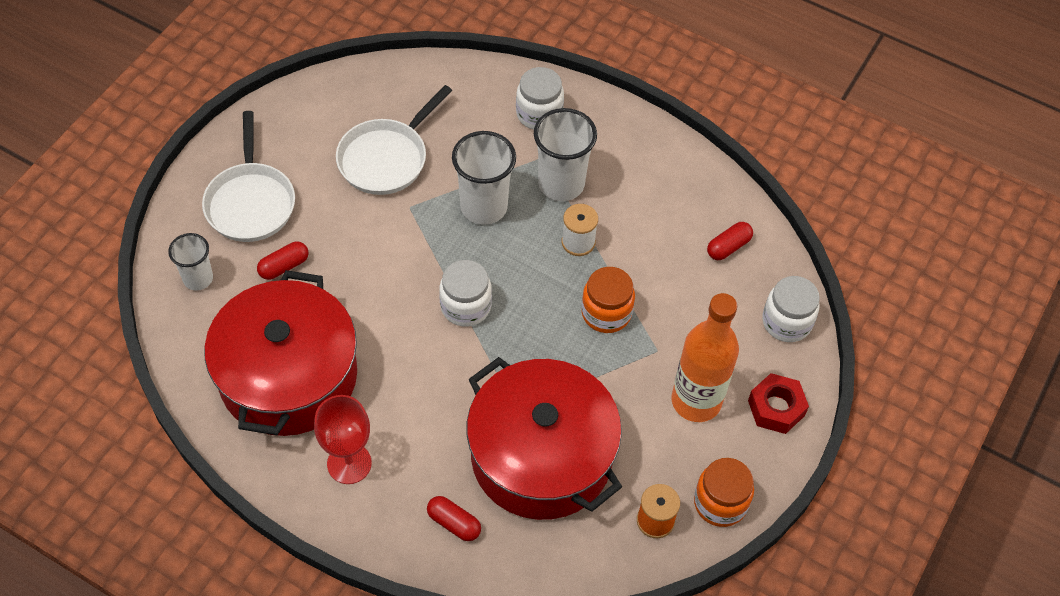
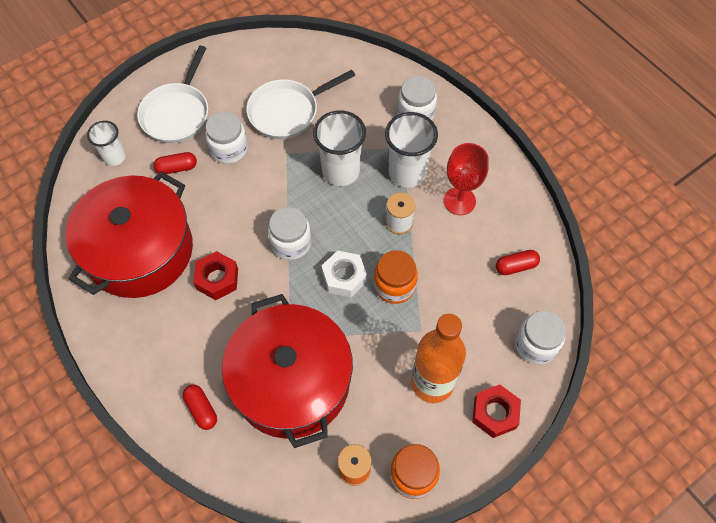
camera: 25 degrees right, 5 degrees up
red goblet [314,395,372,484] -> red goblet moved to [444,143,489,215]
none -> red nut [193,251,238,300]
none -> white jar [205,112,248,164]
none -> white nut [322,250,367,297]

